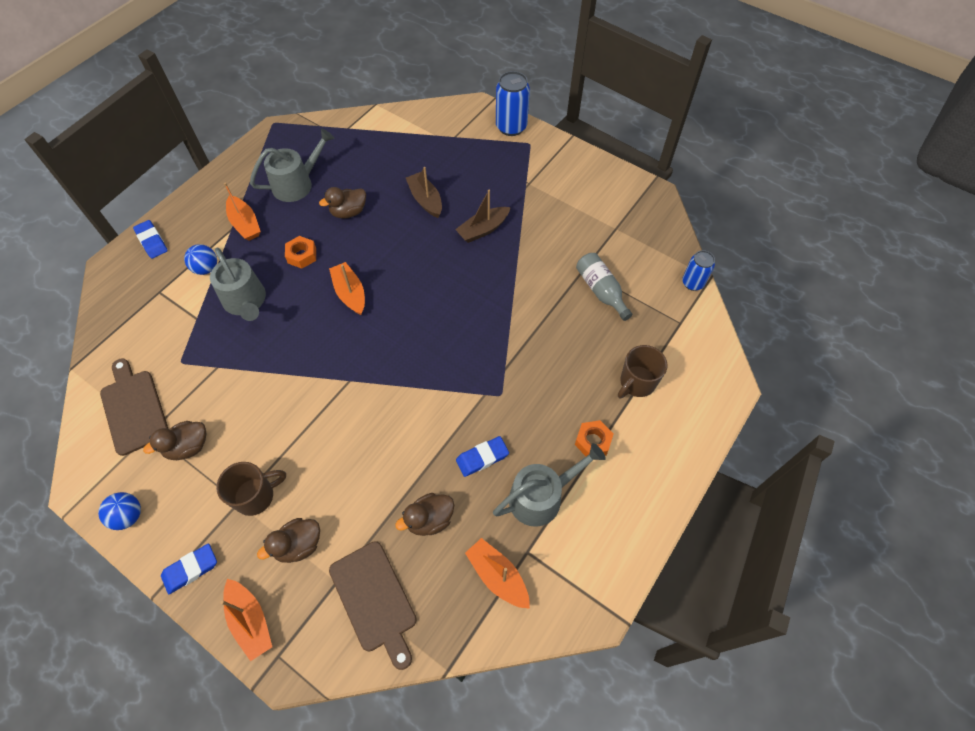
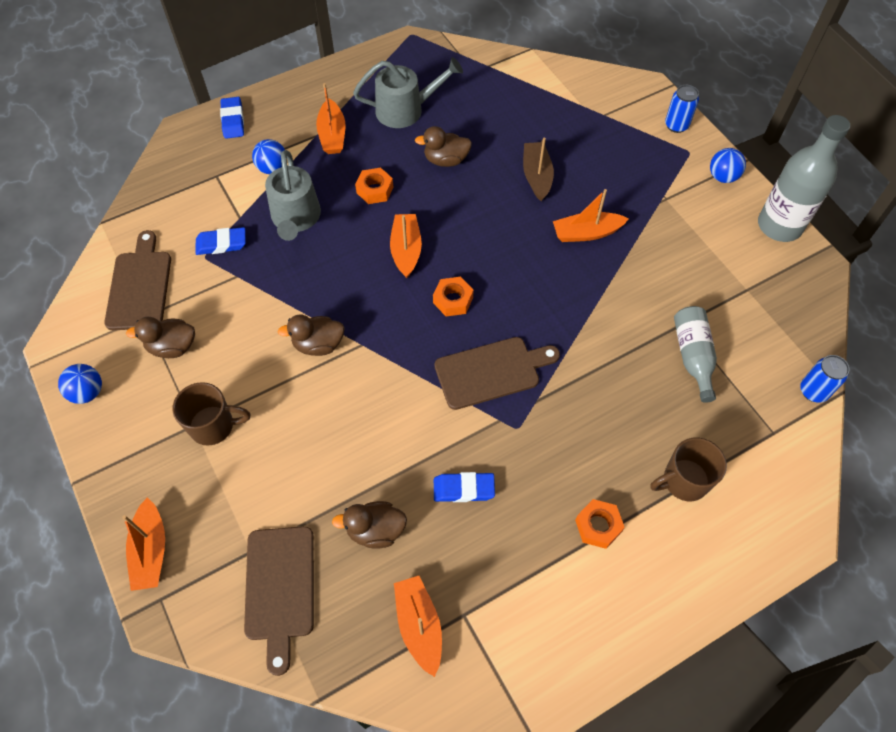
camera: 25 degrees right, 0 degrees up
blue eraser [161,544,217,594] -> blue eraser moved to [196,227,246,255]
brown duck [257,518,320,563] -> brown duck moved to [278,315,345,356]
brown boat [455,190,511,243] -> orange boat [553,189,629,242]
grey watering can [493,443,606,527] -> none
blue can [496,71,530,136] -> blue can [665,85,699,133], size x0.63
none -> orange nut [433,277,474,317]
none -> brown cutting board [435,337,560,410]
none -> blue ball [710,148,746,183]
none -> grey bottle [758,115,850,242]

